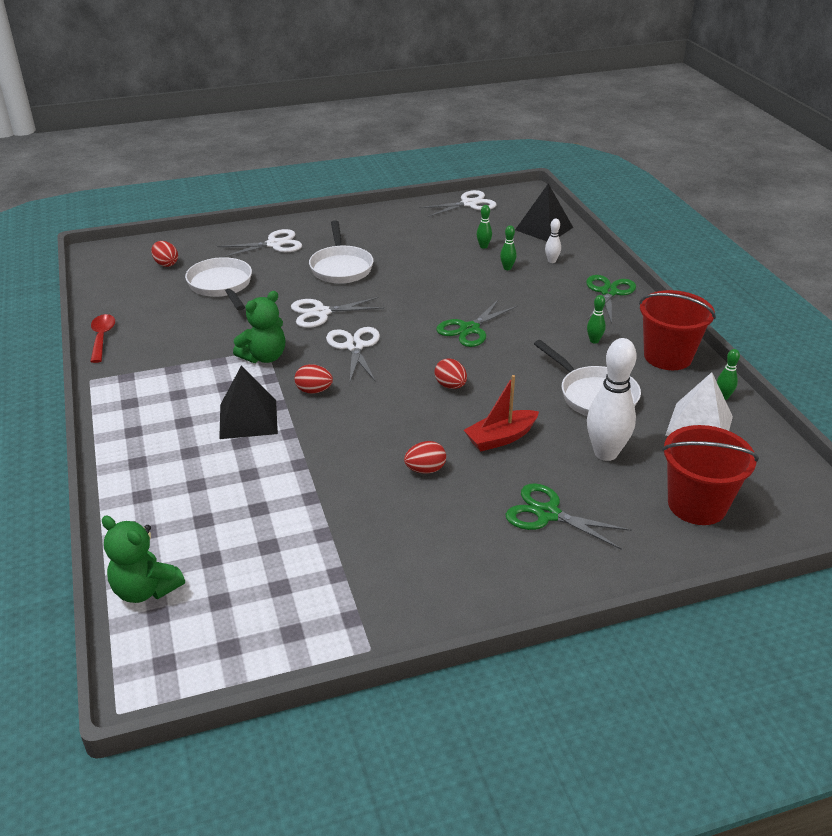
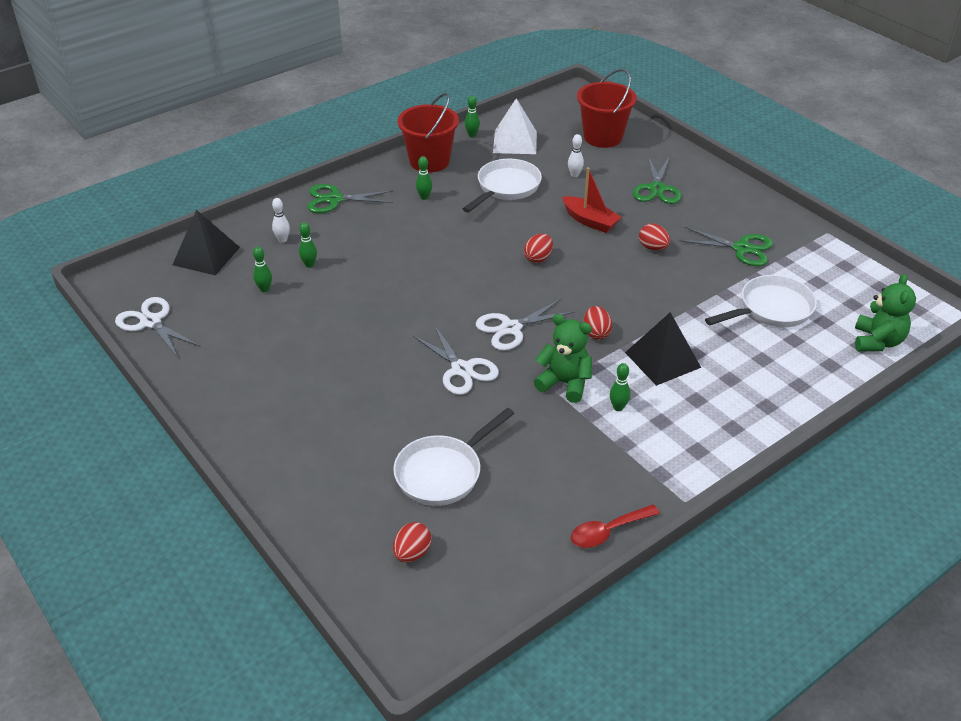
camera: 110 degrees left, 5 degrees up
white scissors [217,229,302,257] -> none
white pan [309,220,374,284] -> white pan moved to [705,275,817,327]
green scissors [436,299,518,347] -> green scissors moved to [679,226,773,266]
white bowling pin [587,338,637,461] -> white bowling pin [568,134,584,177], size x0.45
none -> green bowling pin [610,363,630,411]

